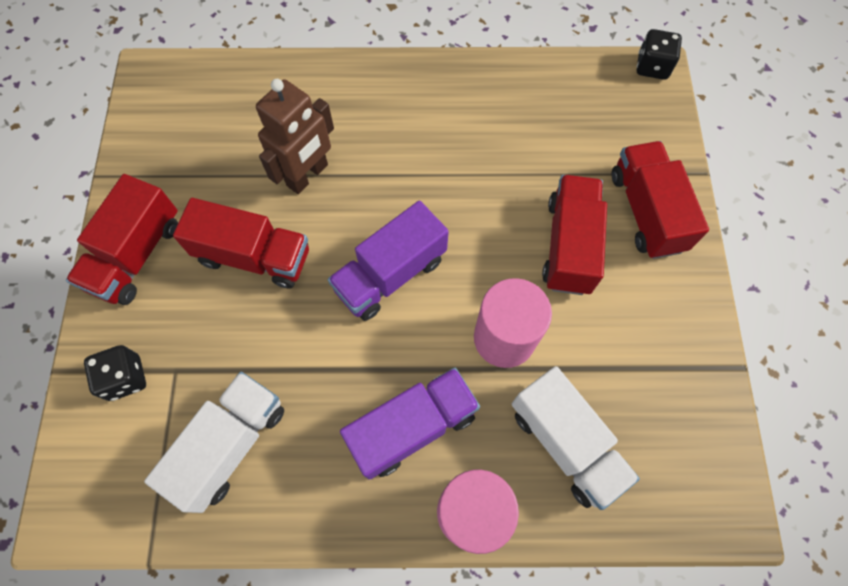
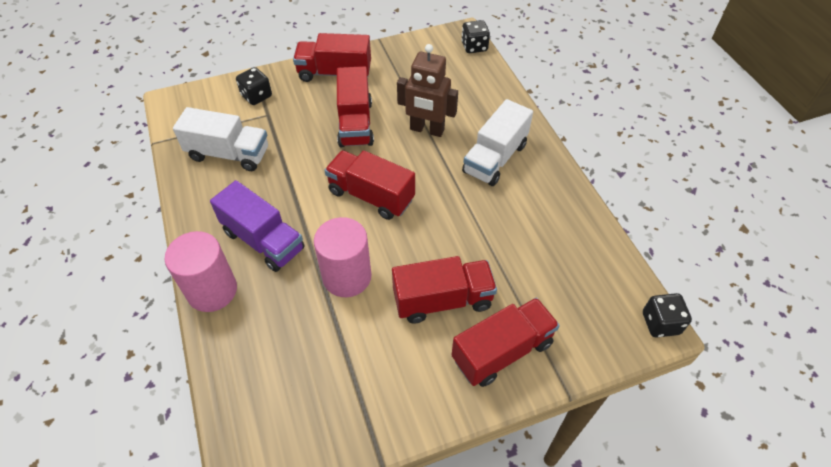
camera: 70 degrees right, 15 degrees down
purple truck [328,201,449,321] -> red truck [324,150,415,220]
white truck [512,366,640,510] -> white truck moved to [462,99,533,186]
none -> black dice [461,20,490,53]

